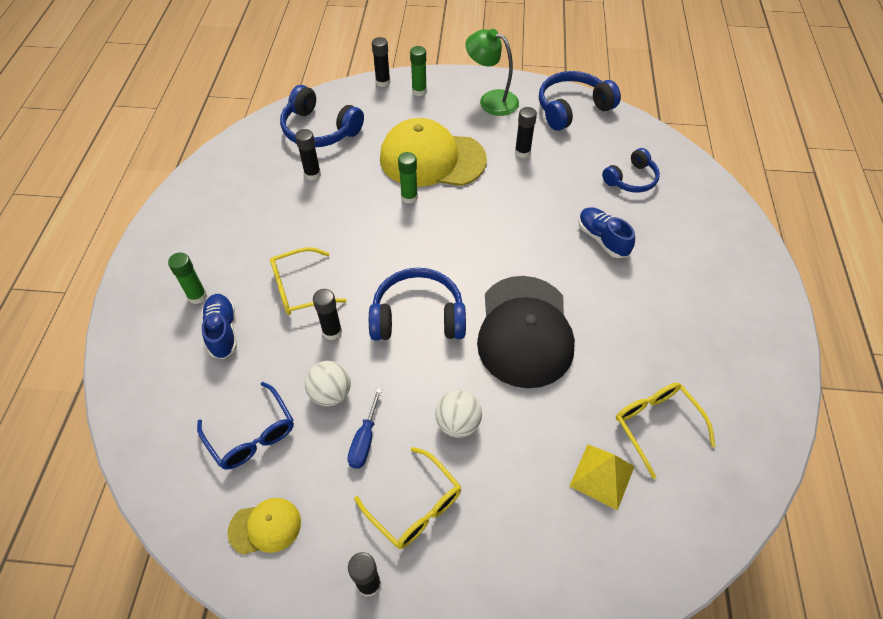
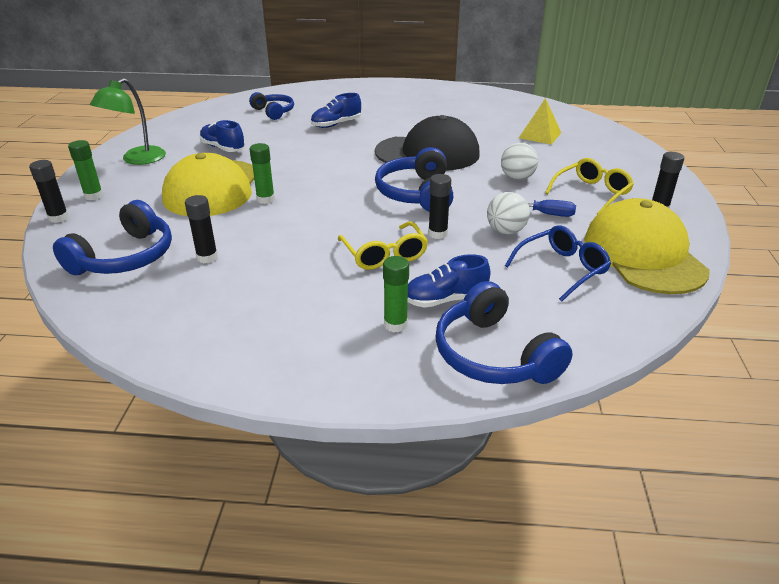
camera: 90 degrees left, 20 degrees down
yellow cap [227,498,301,555] -> yellow cap [584,198,710,294], size x2.14
black glue stick [515,107,537,158] -> blue shoe [199,120,245,152]
blue headphones [539,71,621,131] -> blue headphones moved to [435,281,573,384]
yellow glasses [616,383,716,479] -> none

